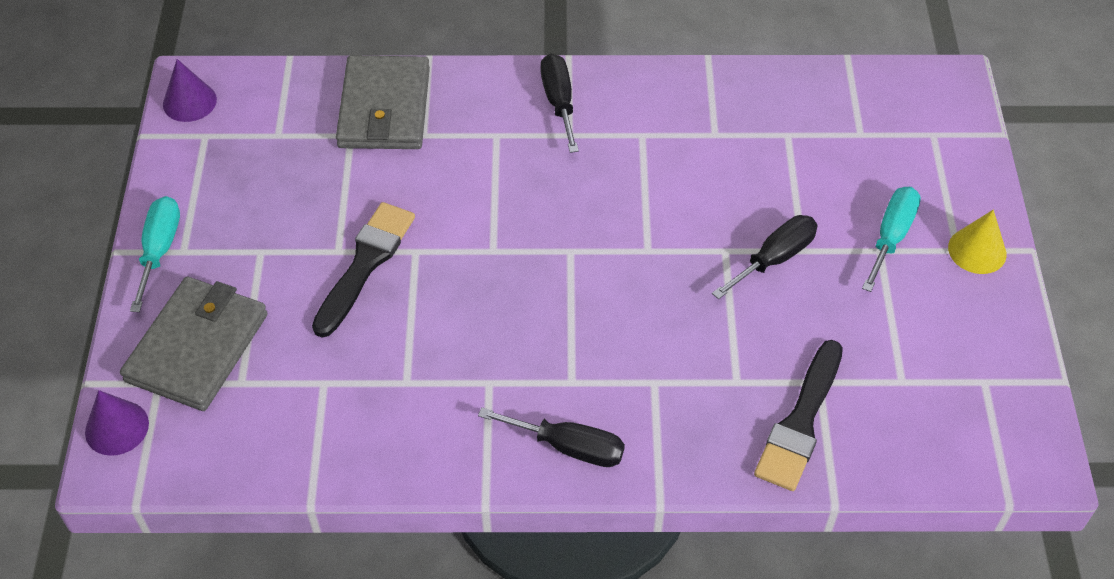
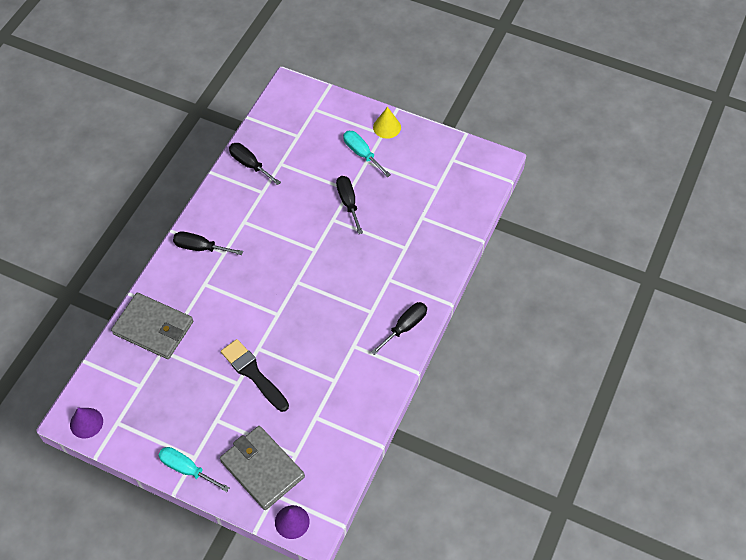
camera: 65 degrees left, 5 degrees up
black brush [754,340,843,491] -> none
none -> black screwdriver [229,143,281,185]

